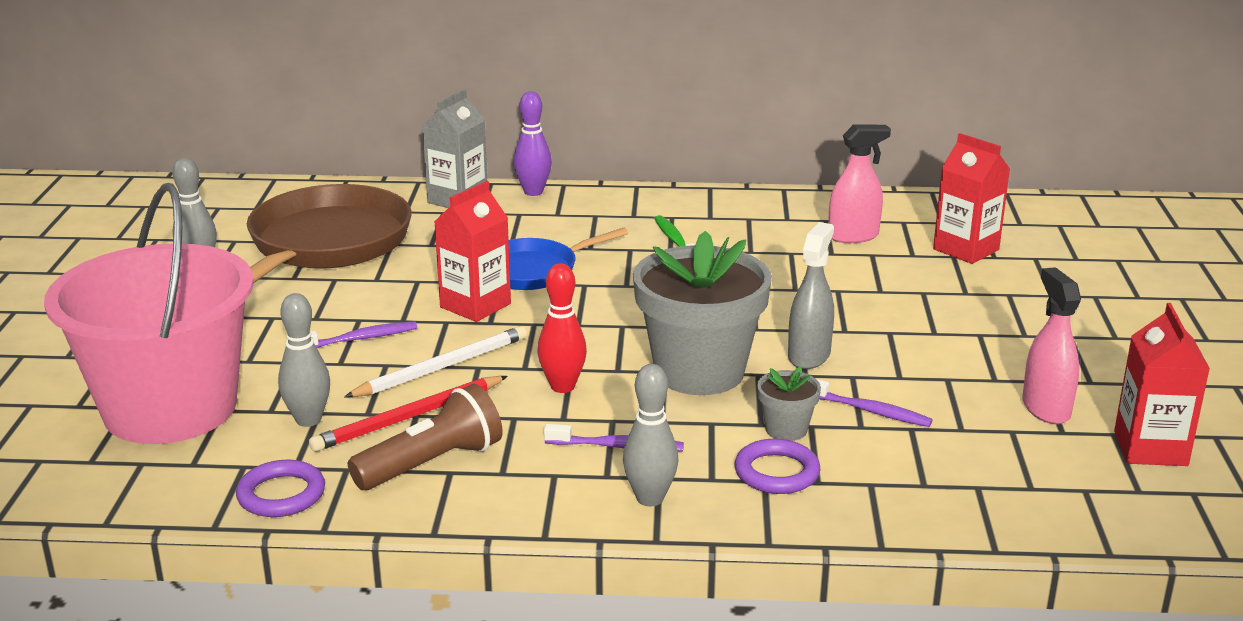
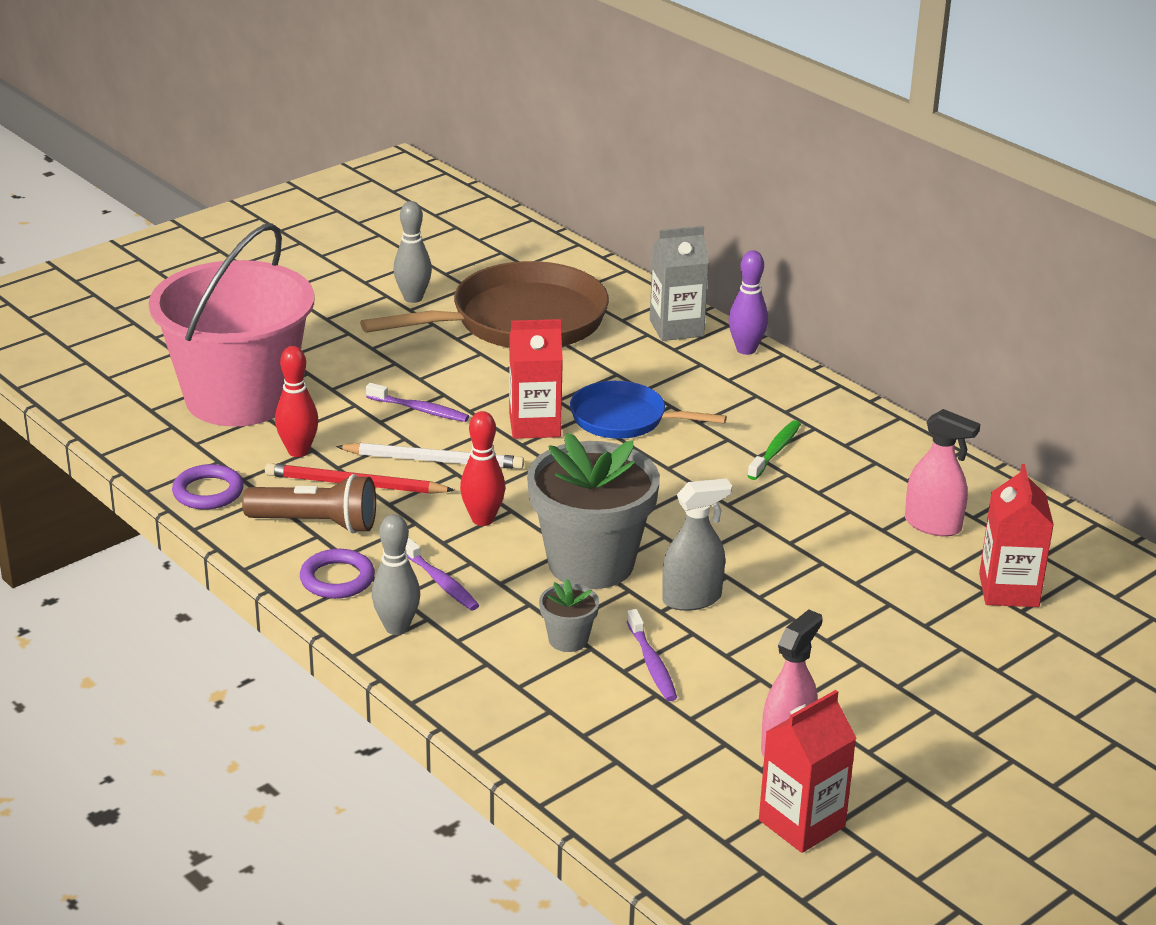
camera: 45 degrees right, 5 degrees up
grey bowling pin [278,293,330,427] -> red bowling pin [275,346,319,457]
purple ring [735,439,820,494] -> purple ring moved to [300,549,375,599]

